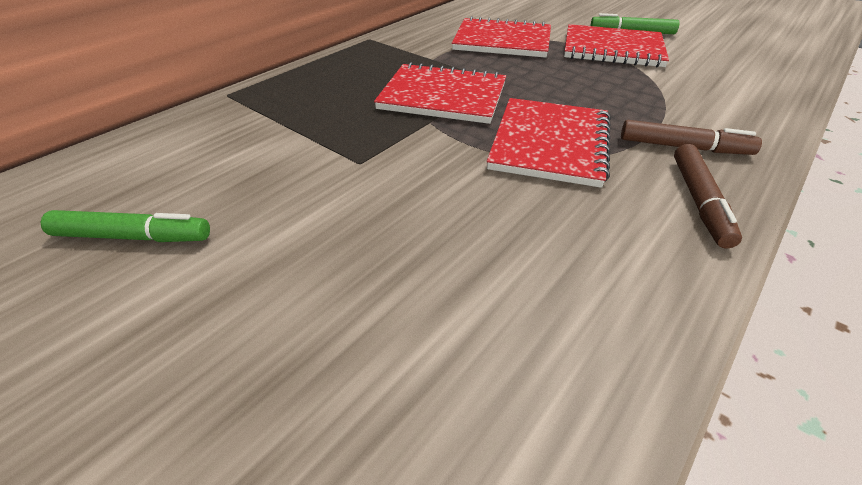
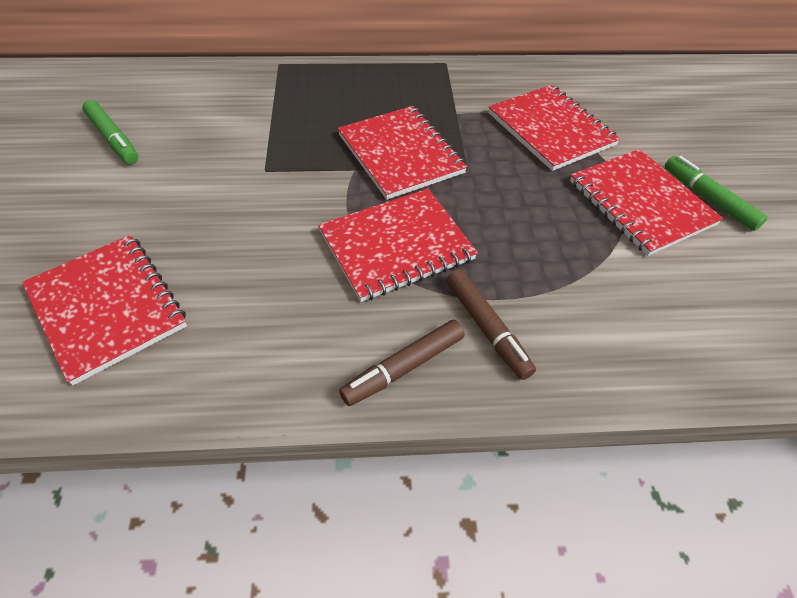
camera: 45 degrees right, 10 degrees up
none -> red notebook [22,235,187,385]

